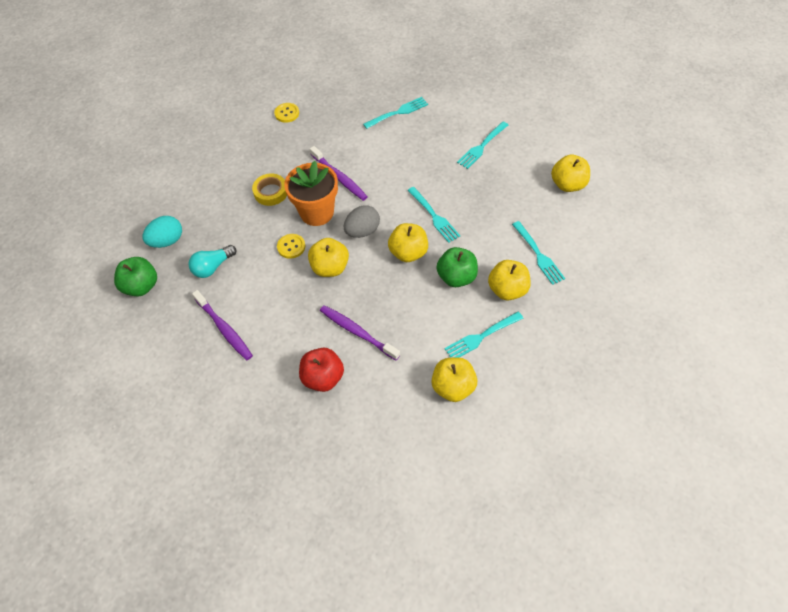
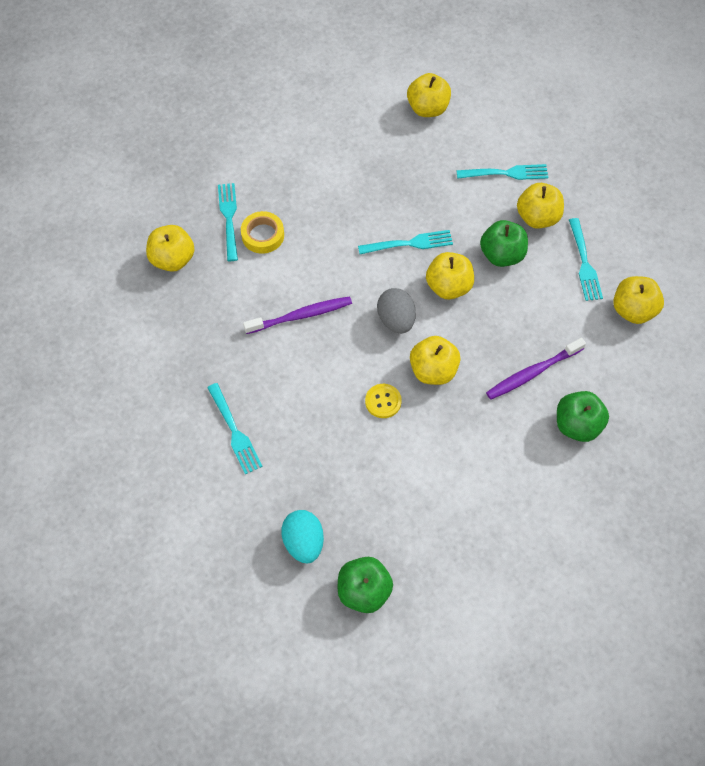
camera: 70 degrees left, 5 degrees up
turquoise light bulb [188,245,236,278] -> none
purple toothbrush [192,290,253,360] -> none
yellow tape [252,173,287,206] -> yellow tape moved to [241,211,284,254]
yellow button [274,103,299,123] -> none
orange flower pot [284,161,338,226] -> none
red apple [299,348,344,392] -> green apple [557,391,609,442]
turquoise fork [457,122,508,169] -> turquoise fork moved to [207,383,263,474]
none -> yellow apple [146,225,195,272]

